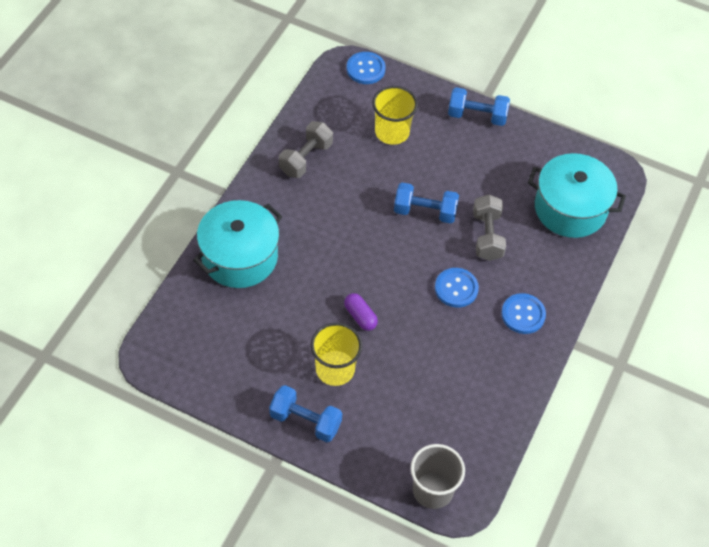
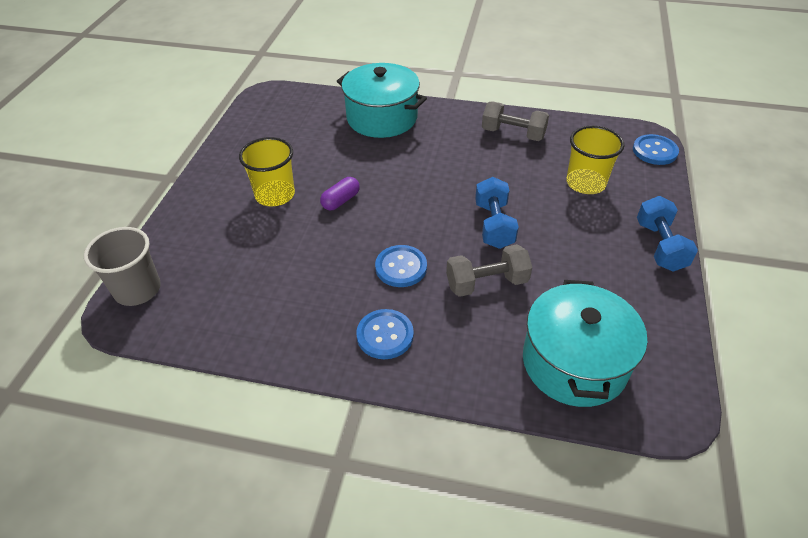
camera: 80 degrees right, 10 degrees down
blue dumbbell [269,385,342,442] -> none

